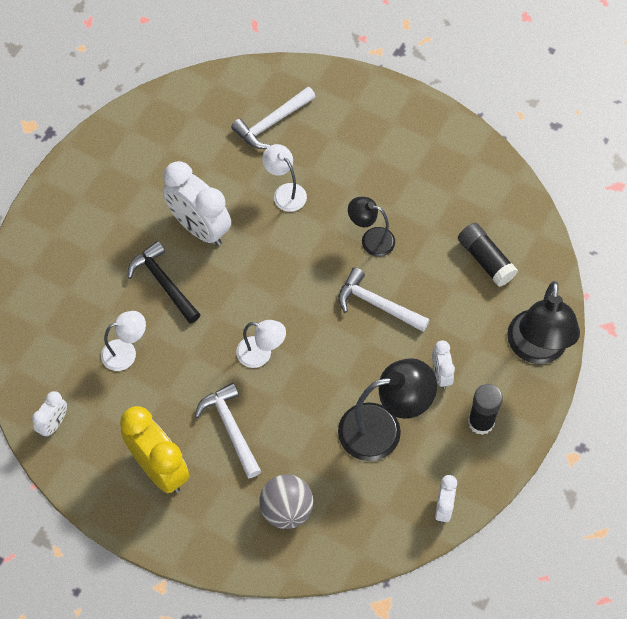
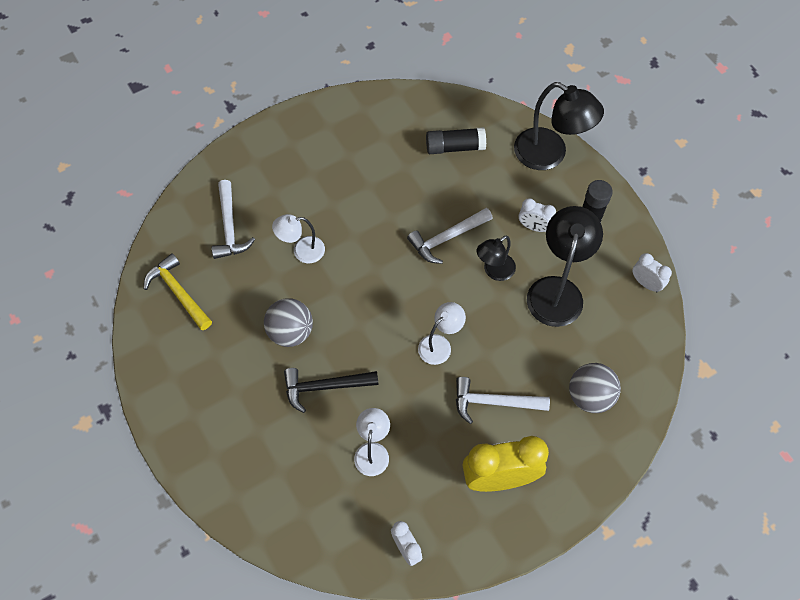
camera: 60 degrees left, 0 degrees up
white clock [163,161,231,246] -> grey ball [264,298,313,347]
black lamp [348,197,395,257] -> black lamp moved to [477,235,516,281]
none -> yellow hammer [144,253,212,330]

